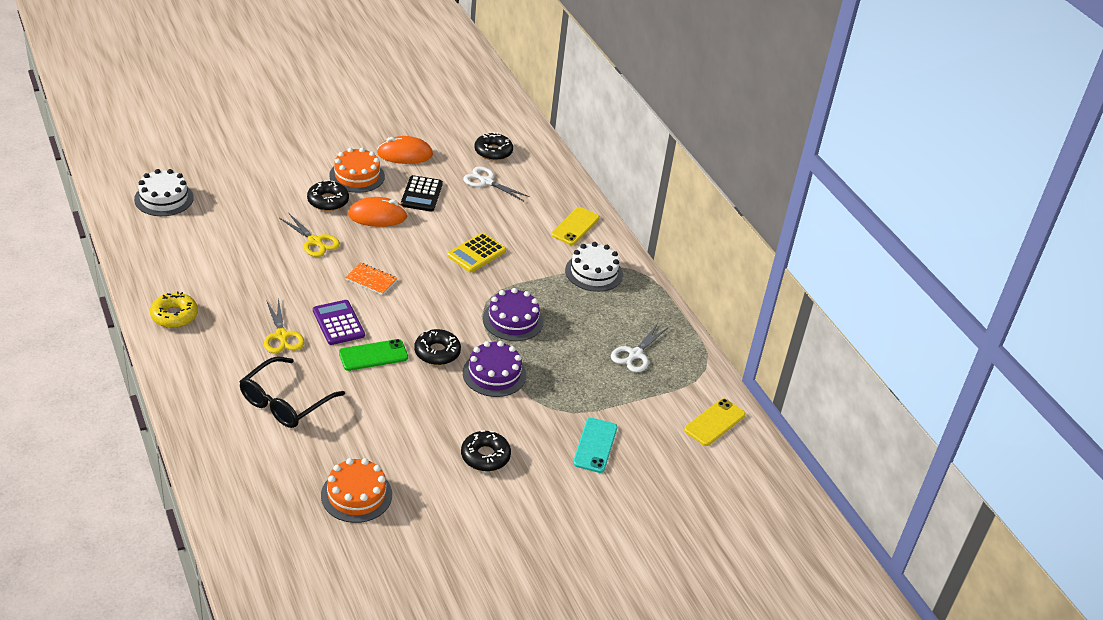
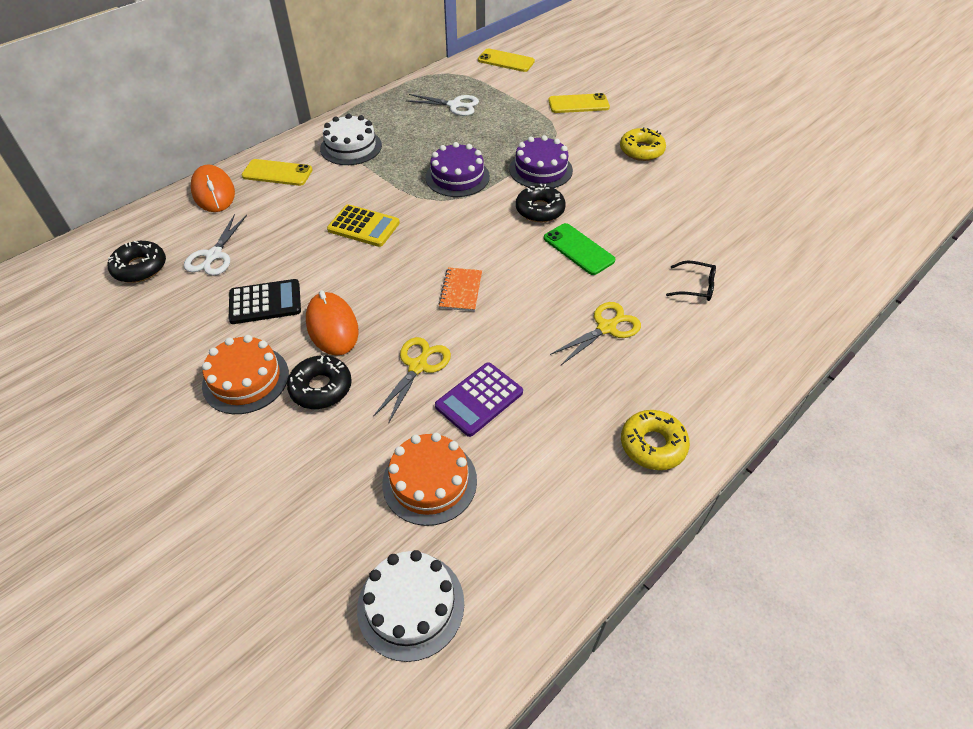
camera: 105 degrees left, 10 degrees up
black glasses [239,357,345,428] -> black glasses [666,261,716,301], size x0.51
purple calculator [313,300,365,345] -> purple calculator moved to [435,362,523,437]
orange cake [321,458,392,523] -> orange cake moved to [382,433,477,526]
orange mouse [377,136,433,164] -> orange mouse moved to [191,165,235,212]
black donut [461,430,511,471] -> yellow donut [620,127,666,161]
turquoise phone [573,418,617,473] -> yellow phone [548,93,610,113]

